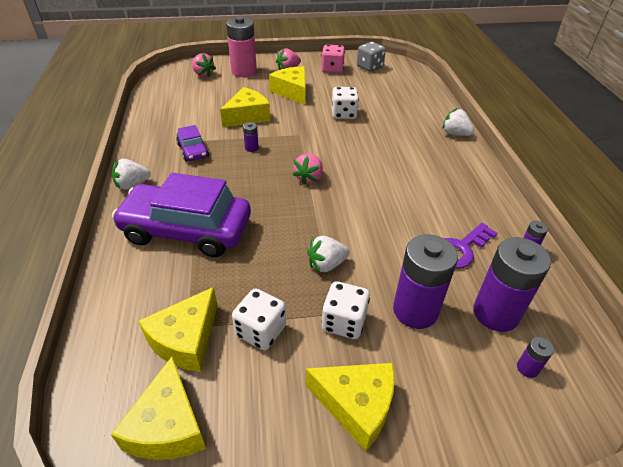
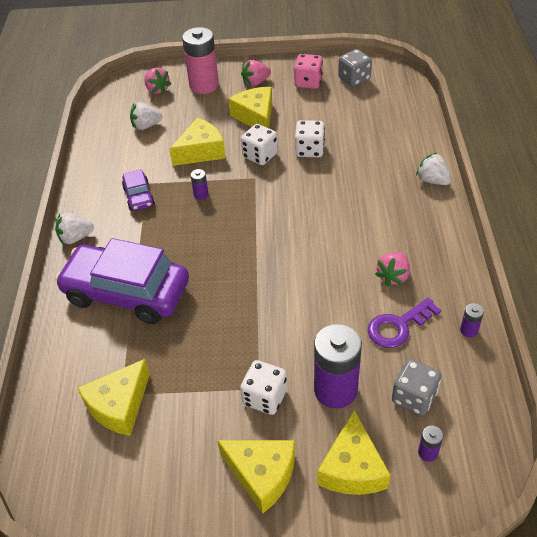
camera: 10 degrees right, 5 degrees up
yellow cheese [111,357,206,460] -> yellow cheese moved to [317,410,390,495]
white dice [232,288,286,350] -> white dice moved to [241,124,278,165]
pink strawberry [292,154,323,185] -> pink strawberry moved to [375,252,410,286]
white strawberry [307,236,350,273] -> white strawberry moved to [130,102,162,130]
purple battery [473,237,551,332] -> grey dice [392,359,442,416]

